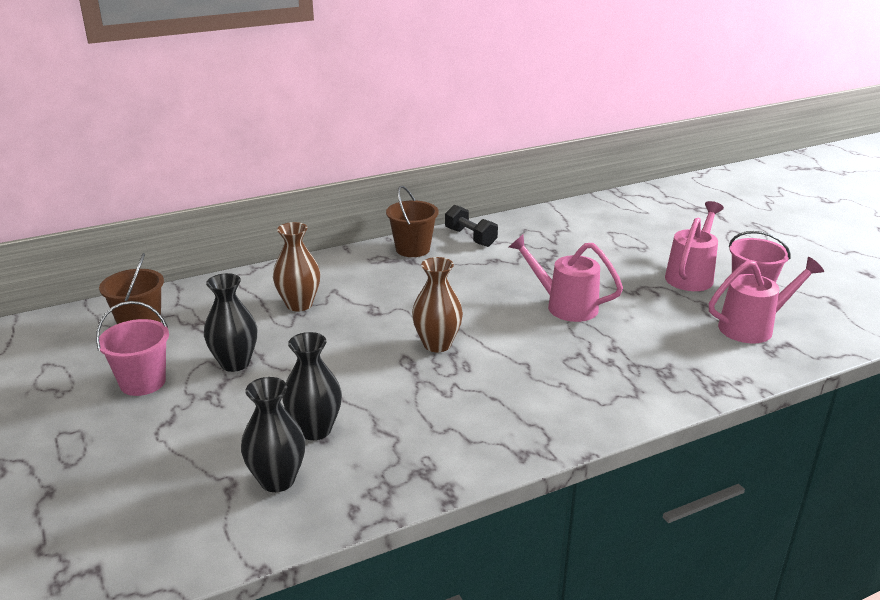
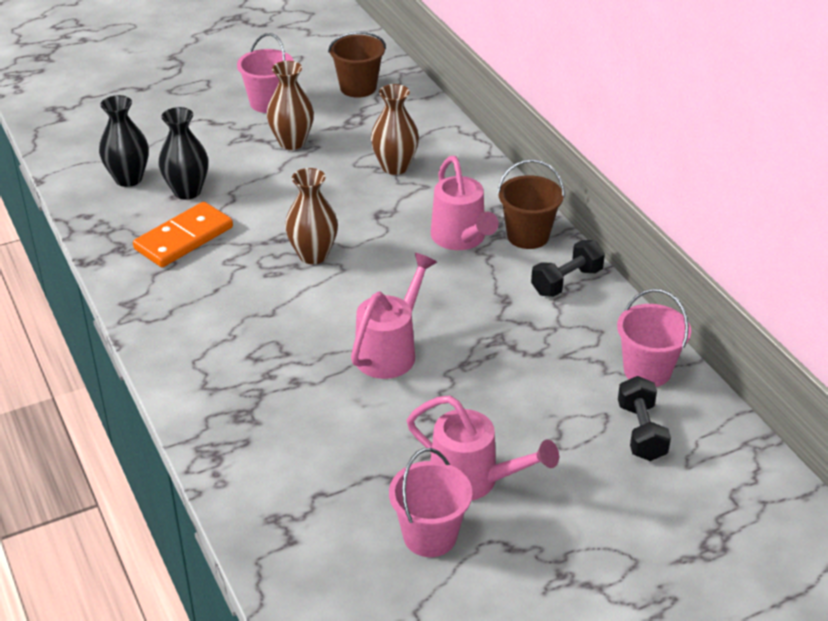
camera: 90 degrees right, 10 degrees up
black vase [204,273,257,372] -> brown vase [266,61,314,150]
pink watering can [709,257,824,343] -> pink watering can moved to [431,156,499,250]
none -> orange domino [133,202,233,267]
none -> pink bucket [617,289,691,387]
none -> black dumbbell [618,376,671,461]

